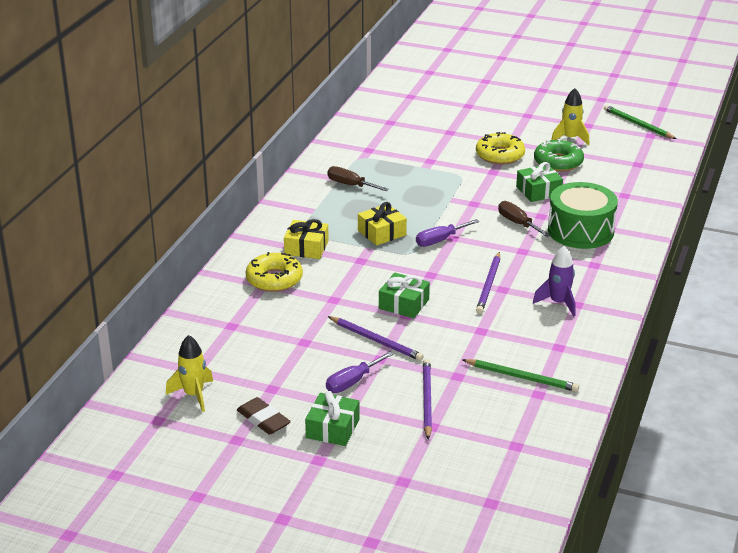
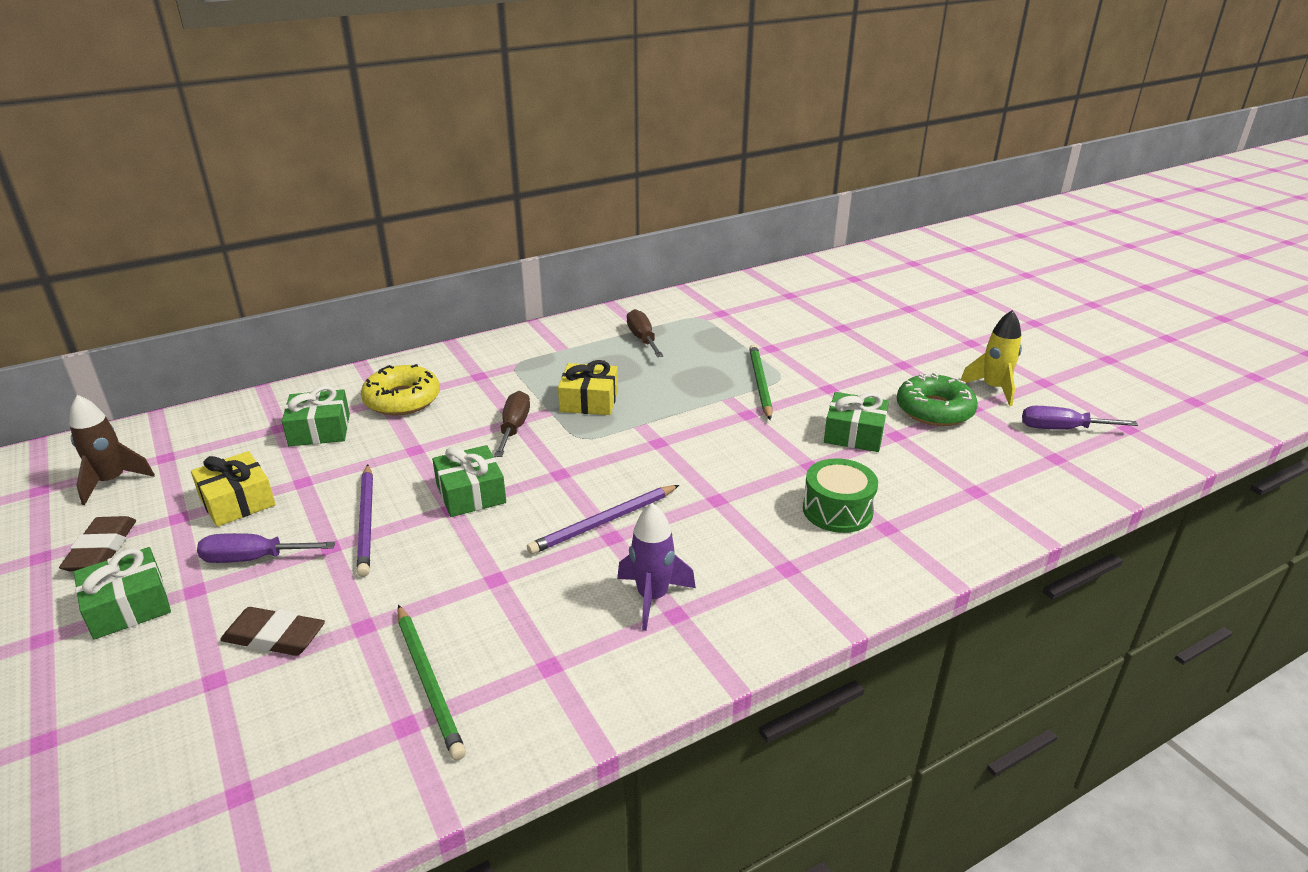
camera: 40 degrees right, 0 degrees up
yellow rocket [166,335,213,412] -> brown rocket [69,395,155,505]
yellow gift [284,219,329,259] -> yellow gift moved to [191,451,275,527]
purple screwdriver [416,219,479,247] -> purple screwdriver moved to [1022,406,1138,430]
purple pencil [423,359,432,440] -> brown eraser [220,607,325,656]
yellow donut [476,132,525,165] -> none
brown screwdriver [498,201,551,237] -> brown screwdriver moved to [494,391,530,457]
green drum [548,182,618,249] -> green drum [803,458,878,533], size x0.62
green pencil [604,105,676,139] -> green pencil moved to [749,344,773,420]
none -> green gift [282,386,350,446]

